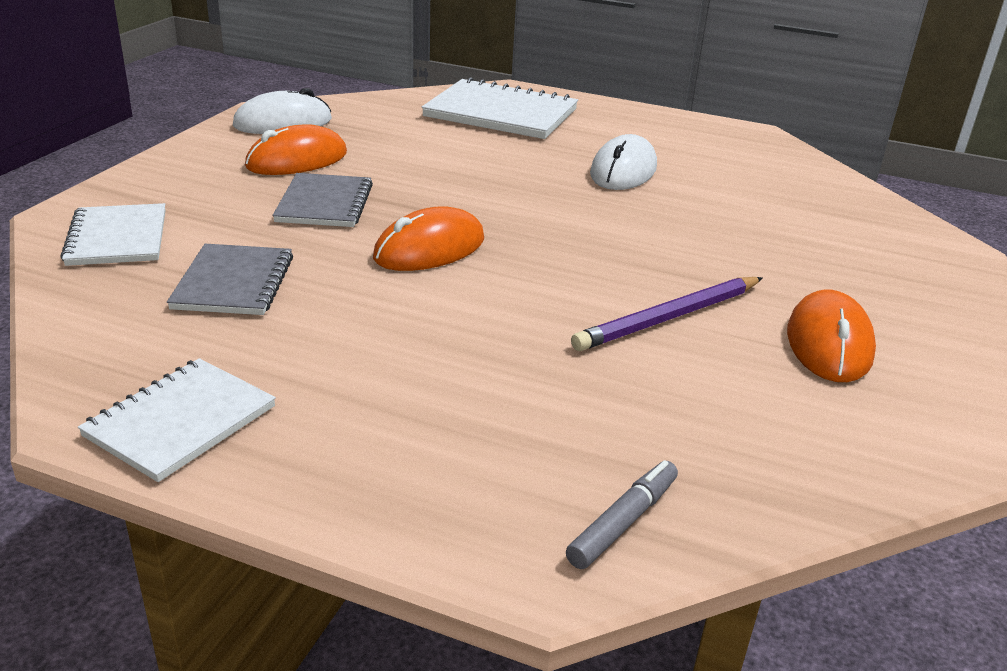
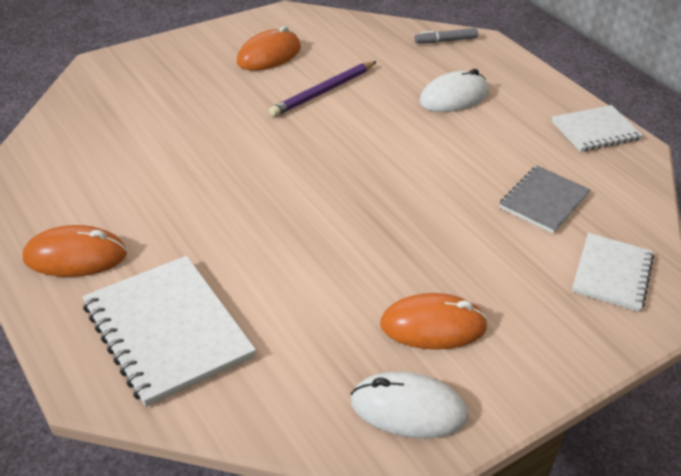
camera: 145 degrees left, 10 degrees up
grey notebook [273,173,373,227] -> none
orange mouse [373,206,484,271] -> orange mouse moved to [23,225,127,277]
purple pencil [571,277,762,351] -> purple pencil turned 135 degrees clockwise [269,61,377,117]
white mouse [590,134,657,190] -> white mouse moved to [419,69,489,112]

